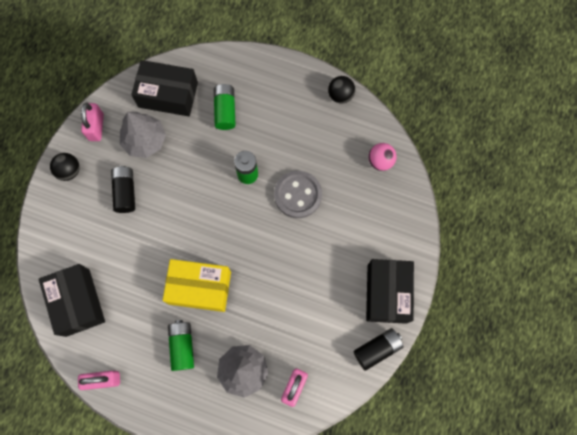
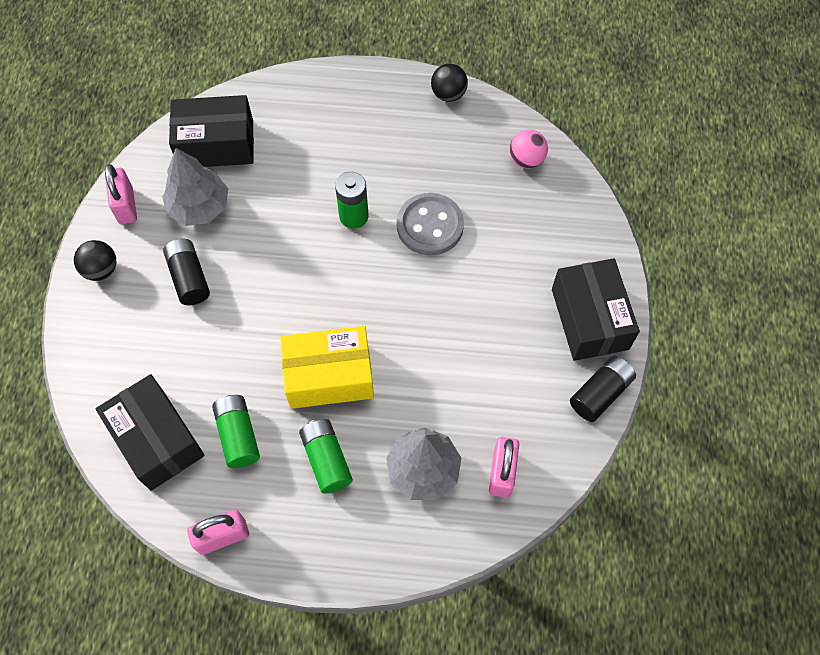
camera: 15 degrees left, 10 degrees down
green battery [214,84,235,130] -> green battery moved to [212,395,260,468]

